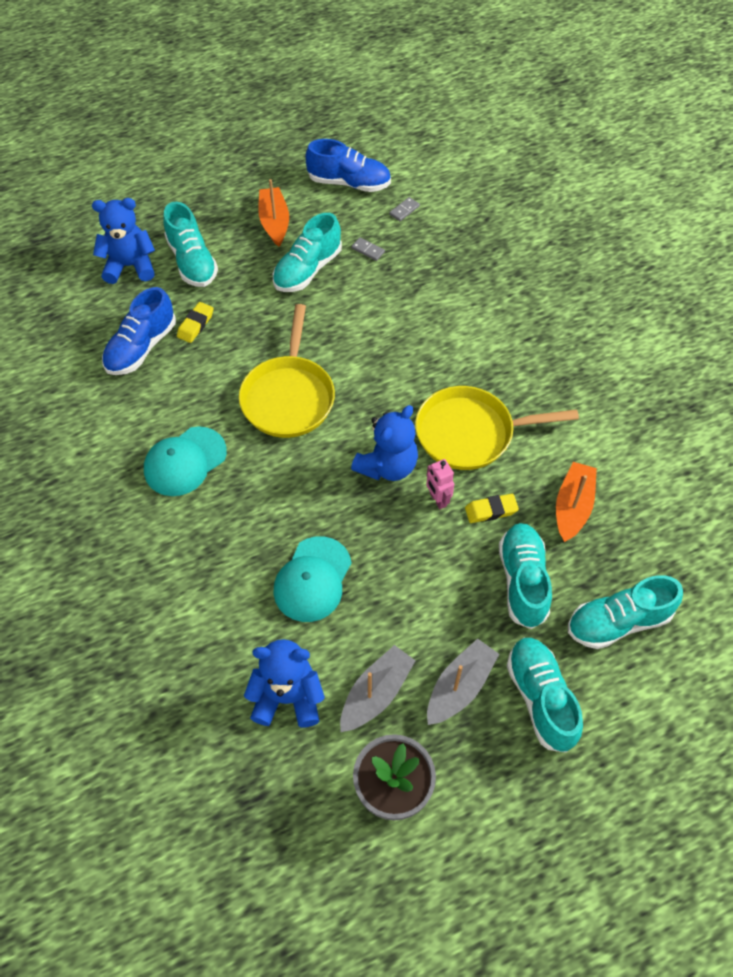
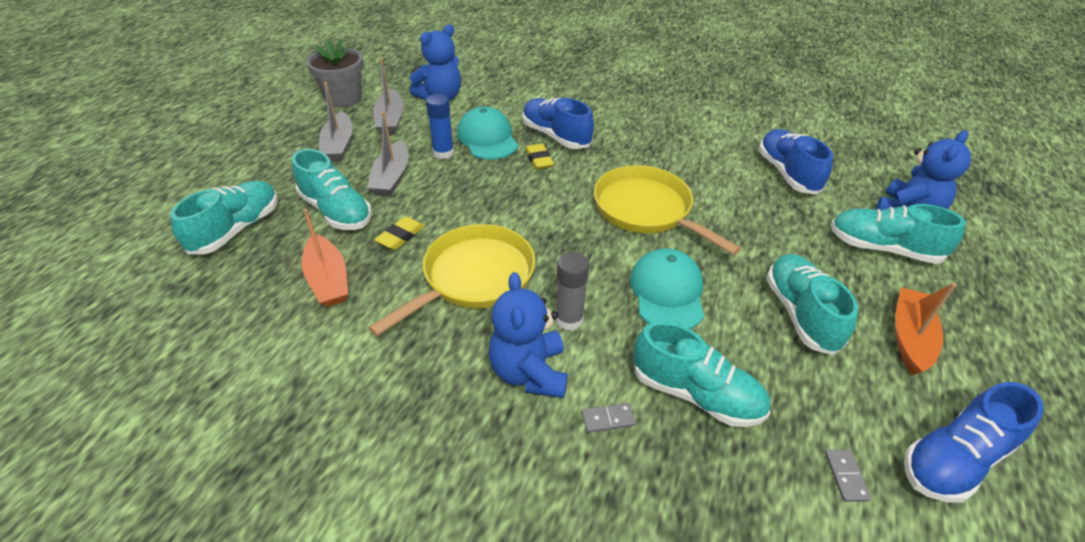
camera: 135 degrees right, 15 degrees down
turquoise cap [144,426,227,496] -> turquoise cap moved to [630,248,704,329]
yellow eraser [177,302,213,343] -> yellow eraser moved to [525,144,554,170]
orange boat [258,179,289,247] -> orange boat turned 105 degrees counterclockwise [895,283,956,375]
grey domino [351,237,385,261] -> grey domino moved to [582,403,636,433]
blue teddy bear [351,405,418,481] -> blue teddy bear moved to [488,272,568,398]
pink robot [426,459,454,509] -> none
turquoise shoe [507,638,583,753] -> turquoise shoe moved to [633,321,770,427]
none -> grey boat [367,112,409,197]
none -> blue glue stick [426,94,454,159]
none -> blue shoe [522,98,594,149]
none -> grey glue stick [555,252,589,331]

